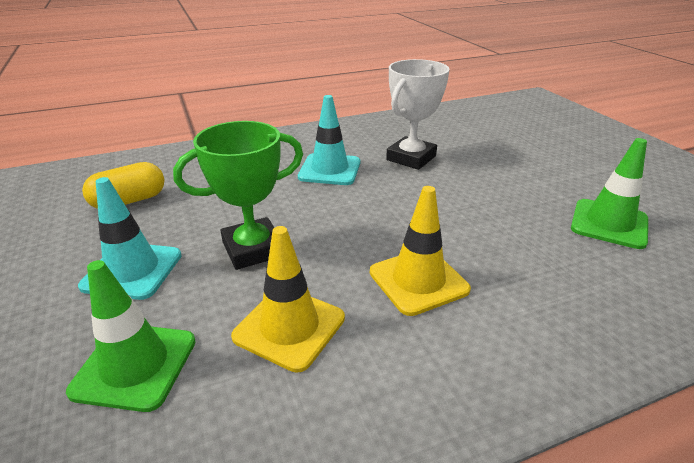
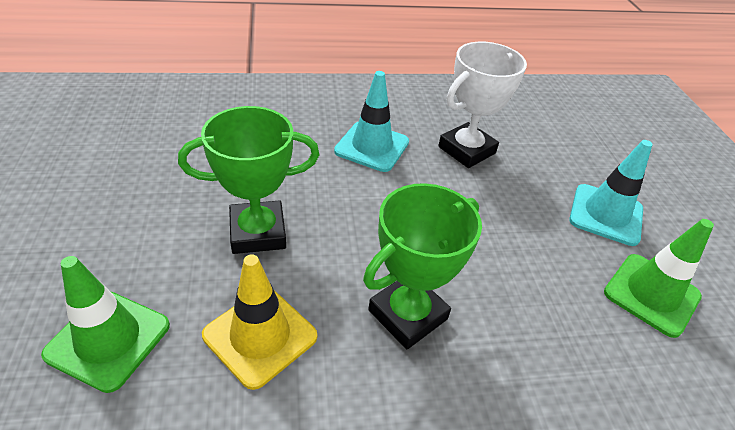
camera: 10 degrees right, 10 degrees up
turquoise traffic cone [78,177,182,300] -> turquoise traffic cone moved to [569,140,653,246]
yellow capsule [82,162,164,209] -> none
yellow traffic cone [370,186,471,316] -> green trophy [363,183,482,349]

